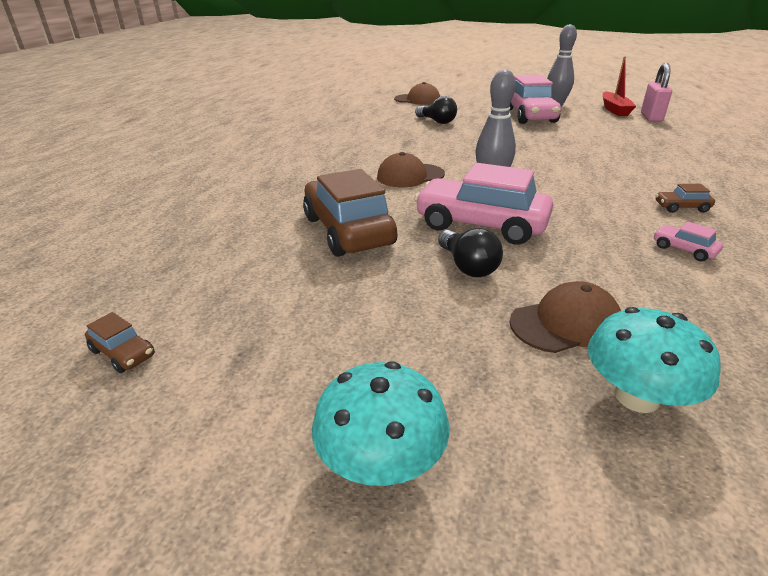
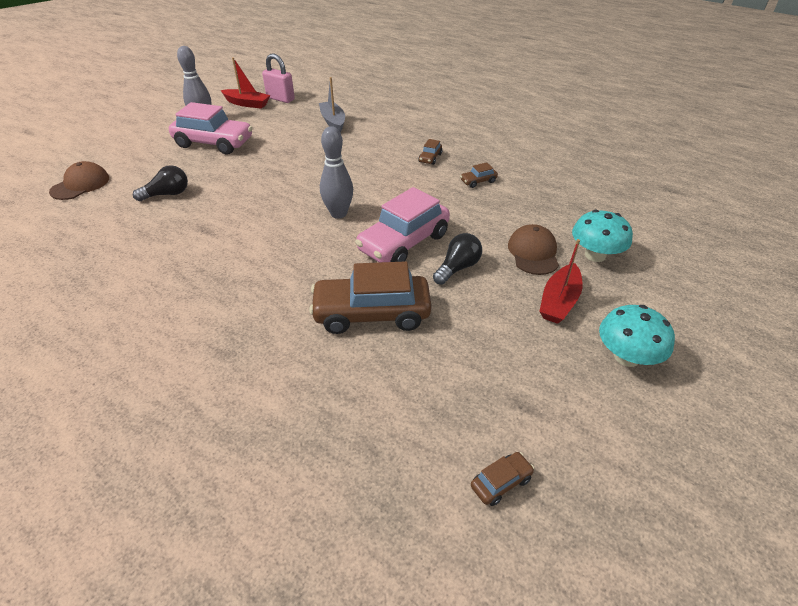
camera: 70 degrees left, 10 degrees up
brown cap [377,152,445,187] -> none
black light bulb [438,228,503,277] -> black light bulb turned 45 degrees counterclockwise [433,233,482,285]
pink car [653,222,723,262] -> brown car [460,162,498,188]
none -> grey boat [319,77,345,132]
none -> red boat [539,239,582,324]

